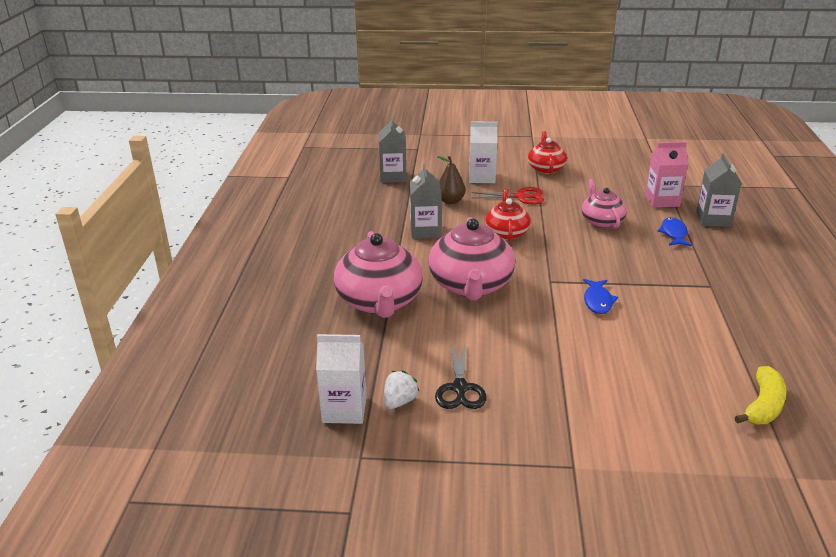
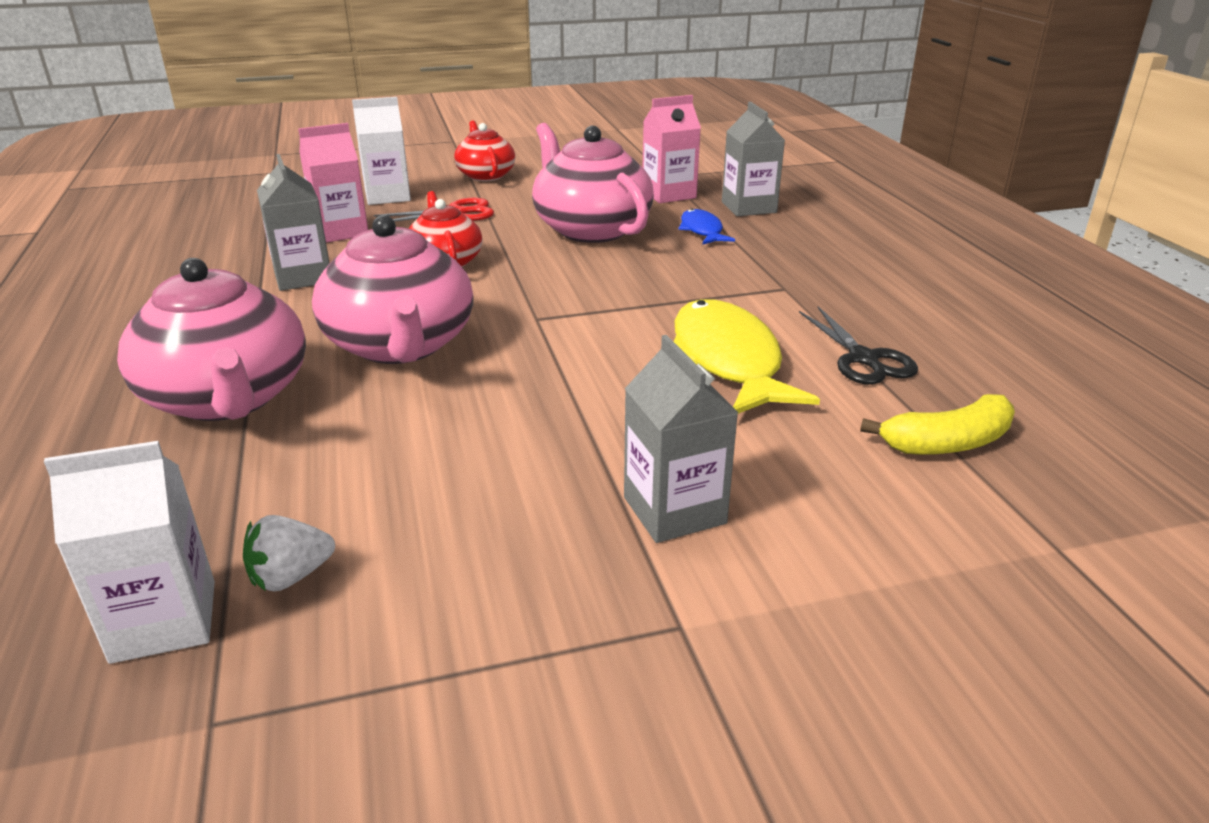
camera: 20 degrees left, 0 degrees up
grey carton [379,117,407,183] -> grey carton moved to [624,335,738,543]
white strawberry [384,371,420,409] -> white strawberry turned 135 degrees counterclockwise [243,515,335,592]
black scissors [435,343,487,409] -> black scissors moved to [799,307,918,385]
brown pear [437,156,466,204] -> pink carton [298,123,368,243]
pink teapot [581,179,627,229] -> pink teapot [532,123,654,243], size x1.70
blue fish [583,279,618,314] -> none
yellow banana [735,366,787,424] -> yellow banana turned 60 degrees clockwise [860,394,1015,455]
none -> yellow fish [673,299,820,414]

